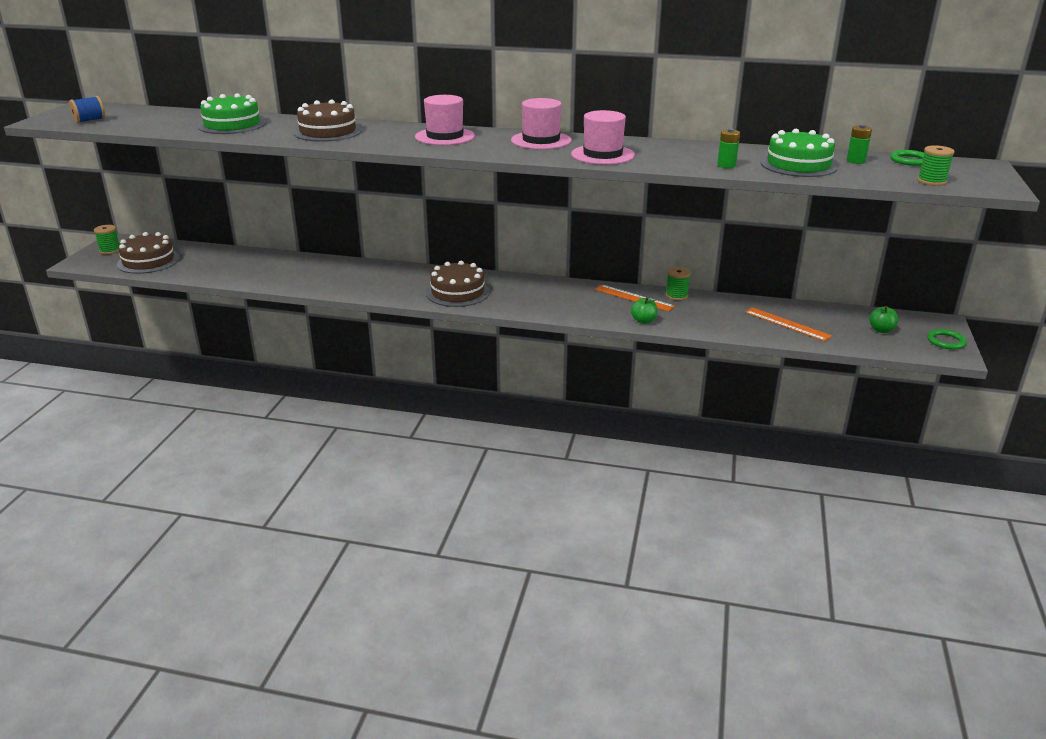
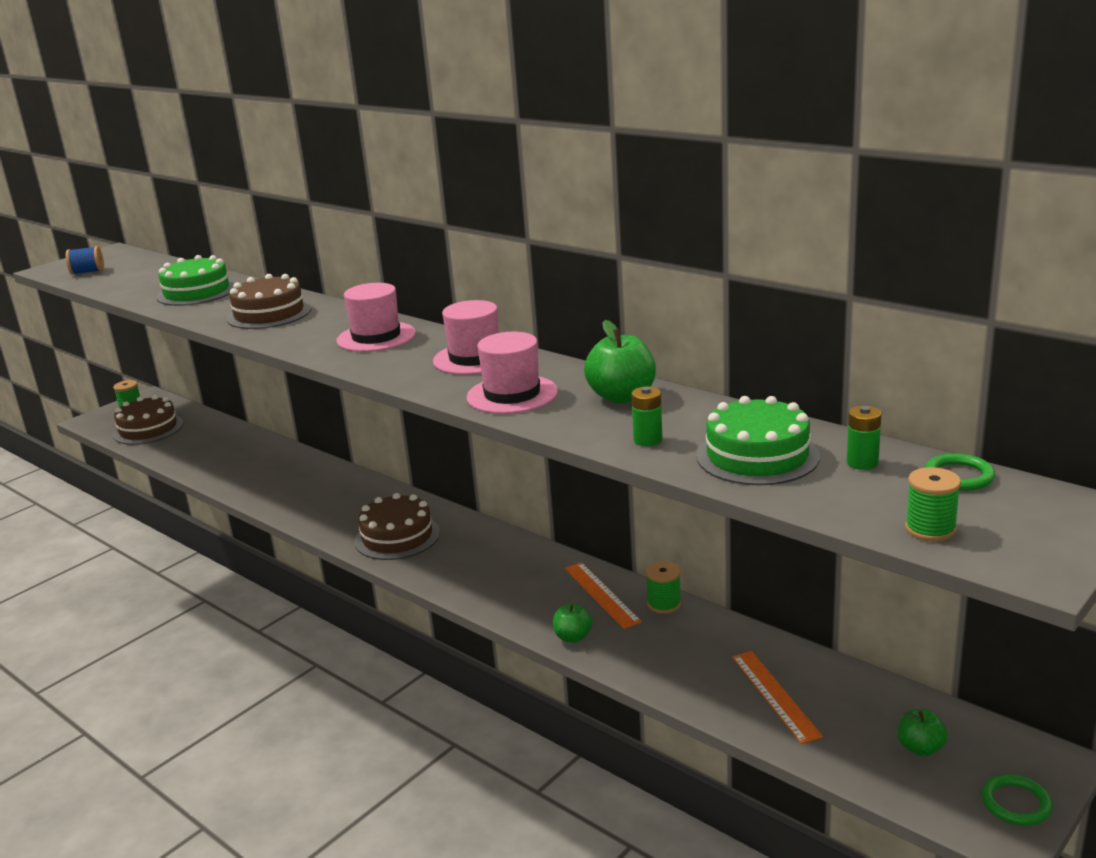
camera: 30 degrees right, 5 degrees down
none -> green apple [584,320,656,404]

